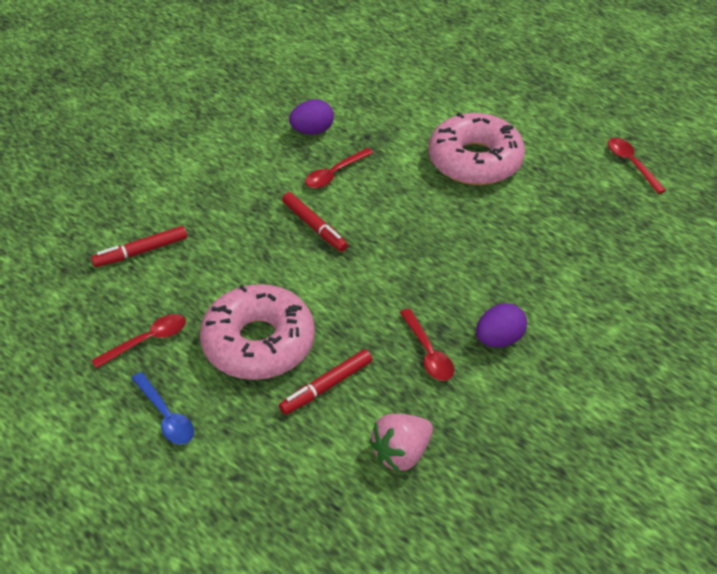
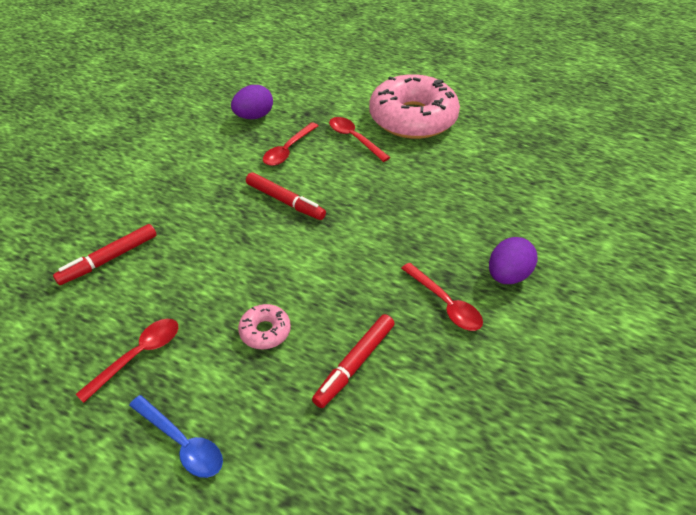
camera: 15 degrees left, 0 degrees up
pink donut [200,284,315,380] -> pink donut [238,304,291,349], size x0.41
pink strawberry [370,414,433,472] -> none
red spoon [608,138,666,194] -> red spoon moved to [329,117,390,162]

